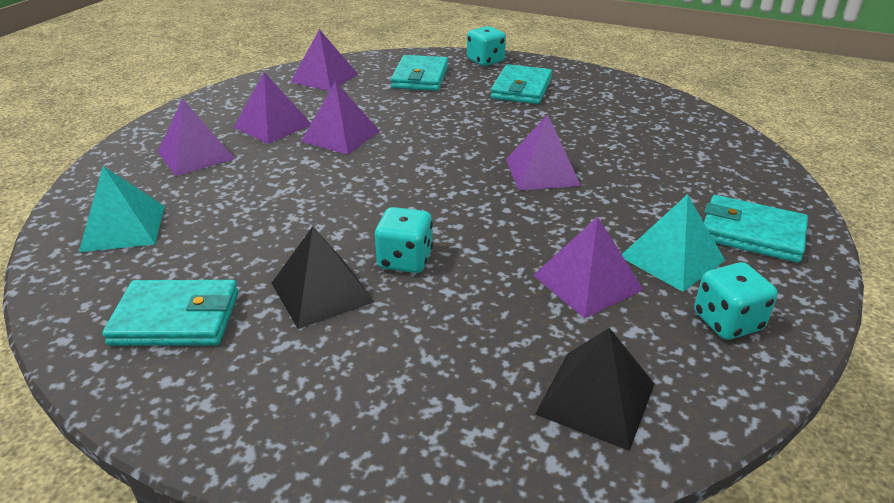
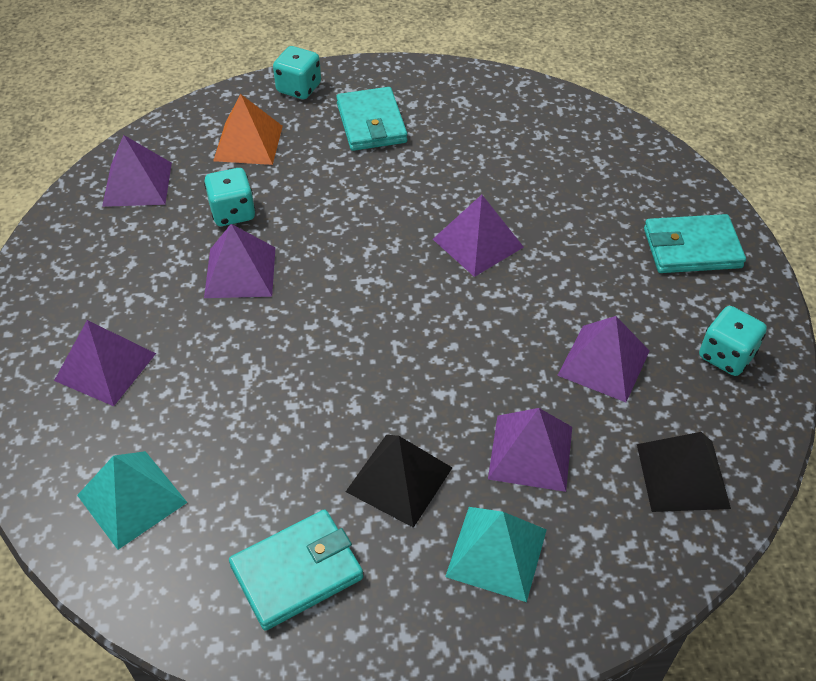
camera: 30 degrees left, 15 degrees up
purple pyramid [234,72,311,144] -> purple pyramid moved to [488,408,572,492]
turquoise dice [375,207,433,273] -> turquoise dice moved to [204,168,255,226]
turquoise wallet [391,55,448,91] -> orange pyramid [213,94,283,165]
turquoise pyramid [622,194,725,292] -> turquoise pyramid moved to [445,507,547,602]

